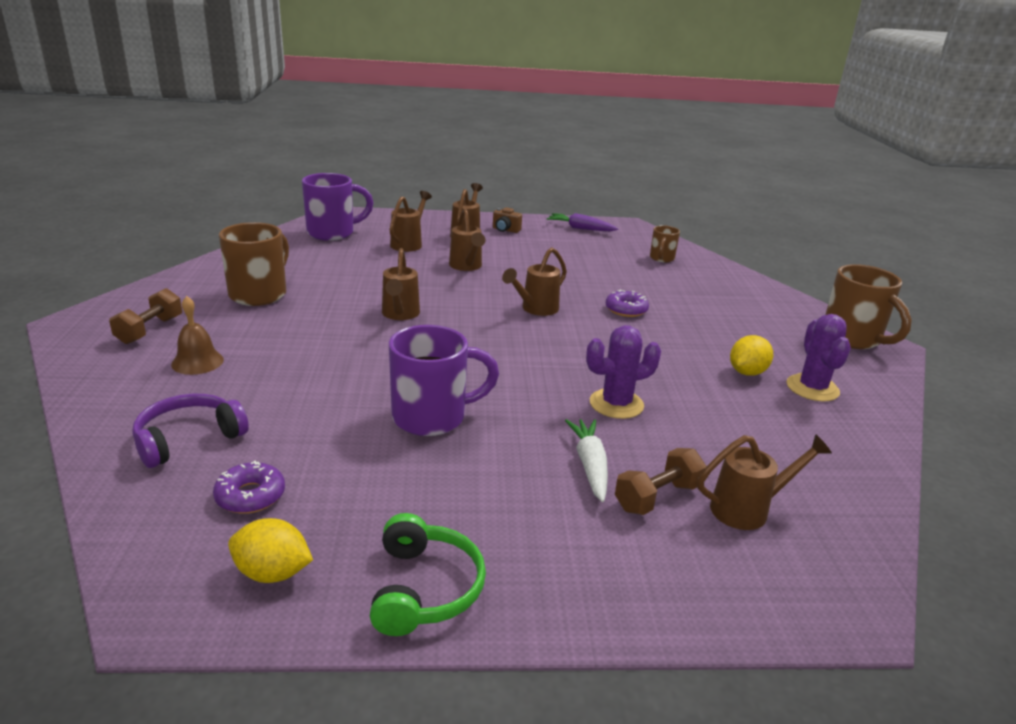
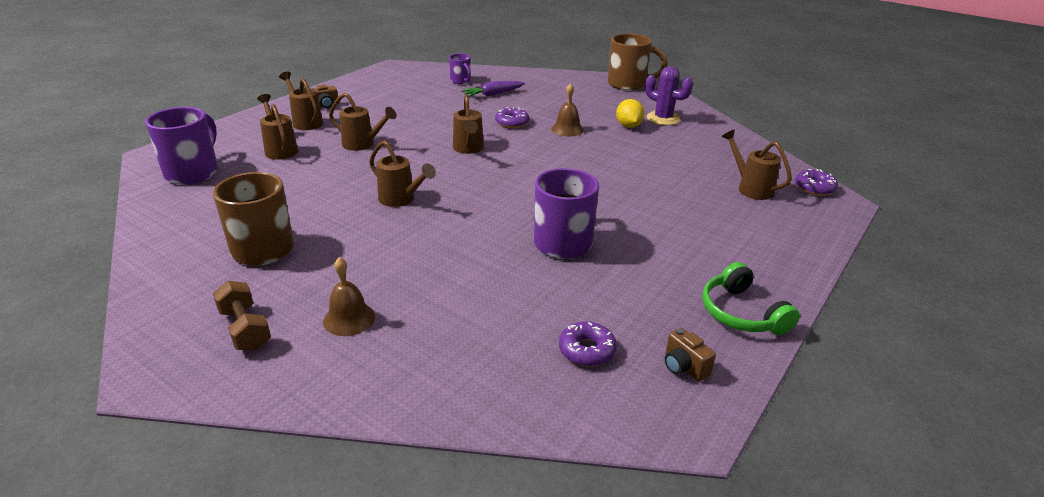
camera: 50 degrees left, 5 degrees up
purple headphones [132,394,249,468] -> none
yellow lemon [228,518,313,583] -> brown camera [665,328,716,381]
green headphones [370,513,486,636] -> green headphones turned 150 degrees counterclockwise [703,262,800,335]
purple carrot [547,213,618,231] -> purple carrot moved to [461,81,525,97]
white carrot [565,419,608,502] -> none
purple cactus [586,325,661,419] -> none
brown dumbbell [615,448,706,515] -> none
brown mug [650,225,680,262] -> purple mug [449,54,471,84]
brown watering can [698,434,832,530] -> brown watering can turned 60 degrees counterclockwise [722,129,792,200]
none -> brown bell [551,83,584,137]
none -> purple donut [795,169,838,196]

